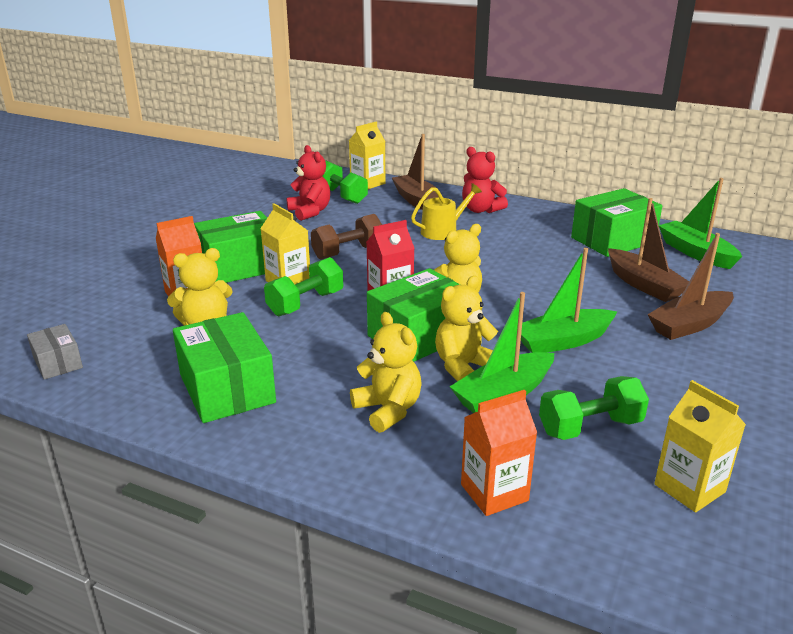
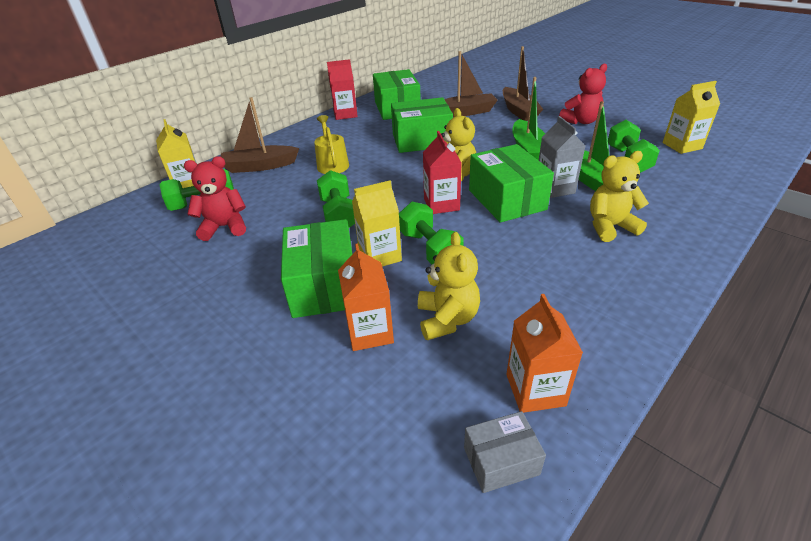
camera: 70 degrees left, 10 degrees up
green box [173,312,276,423] -> green box moved to [391,97,453,153]
brown dumbbell [311,214,382,260] -> green dumbbell [317,170,355,228]
yellow teddy bear [435,276,498,382] -> grey carton [539,116,585,198]
orange carton [461,390,537,516] -> orange carton moved to [506,294,583,413]
red teddy bear [462,147,508,213] -> red teddy bear moved to [559,64,607,124]
green boat [659,178,742,269] -> none
none -> red carton [327,59,358,120]

